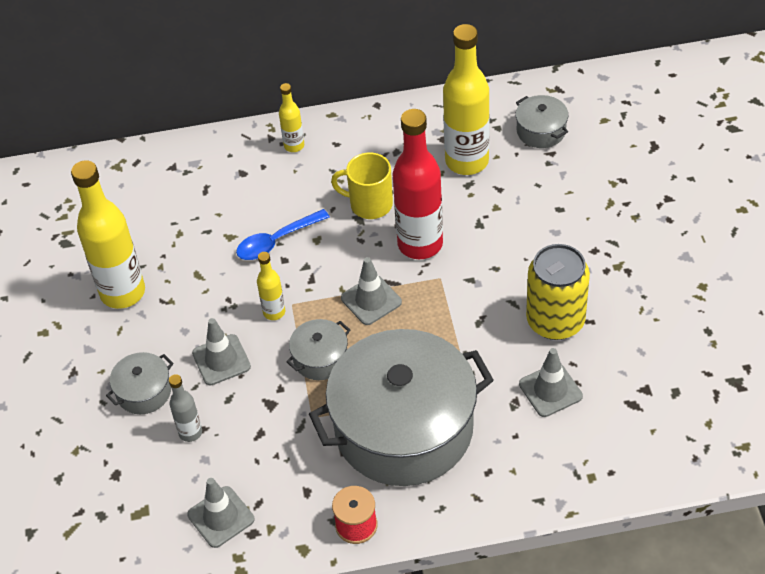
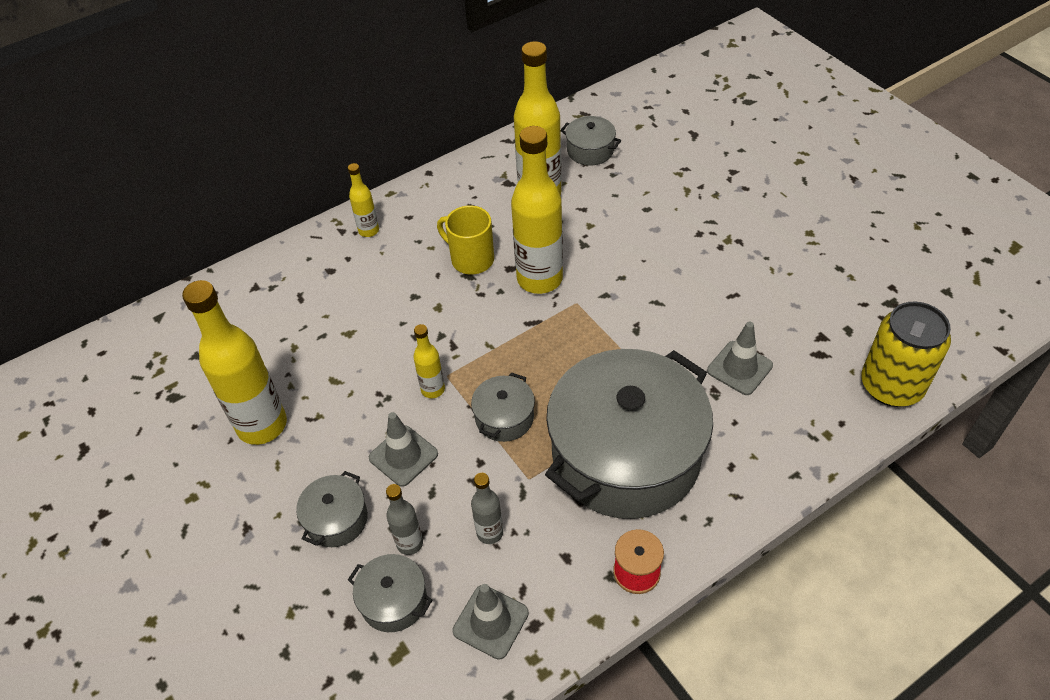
camera: 25 degrees left, 0 degrees up
blue spoon [236,209,330,260] -> none
yellow mug [331,152,393,219] -> yellow mug turned 45 degrees clockwise [437,206,494,275]
grey traffic cone [341,257,402,325] -> none
red bottle [393,109,443,259] -> yellow bottle [511,126,563,294]
yellow can [526,244,590,340] -> yellow can moved to [861,302,951,407]
none -> grey pot [348,554,432,632]
none -> grey bottle [471,473,503,544]

